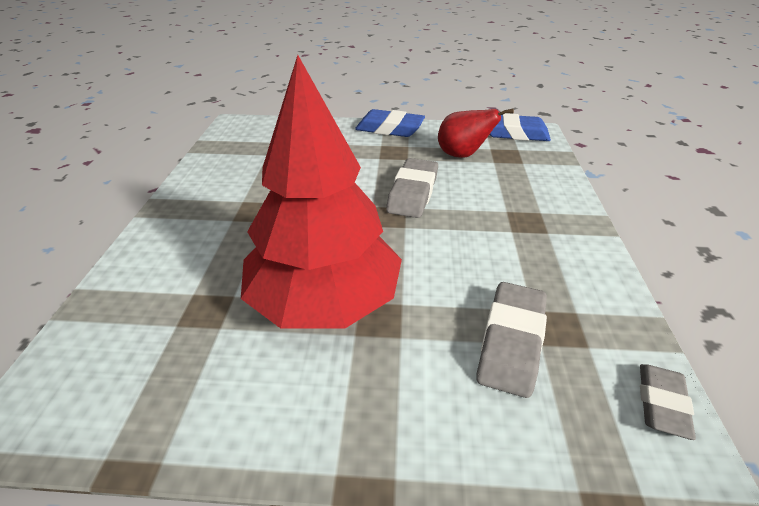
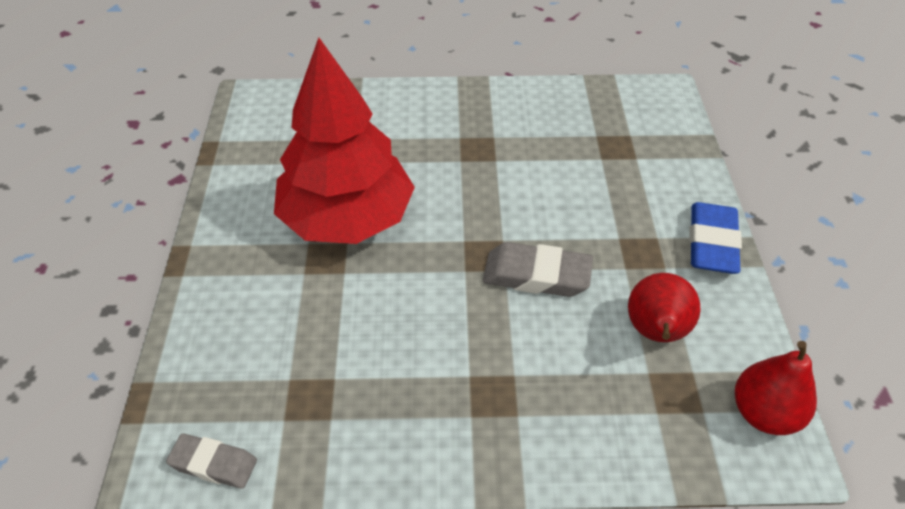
camera: 85 degrees right, 10 degrees up
grey eraser [476,282,547,398] -> none
blue eraser [489,113,551,141] -> red pear [735,341,817,435]

